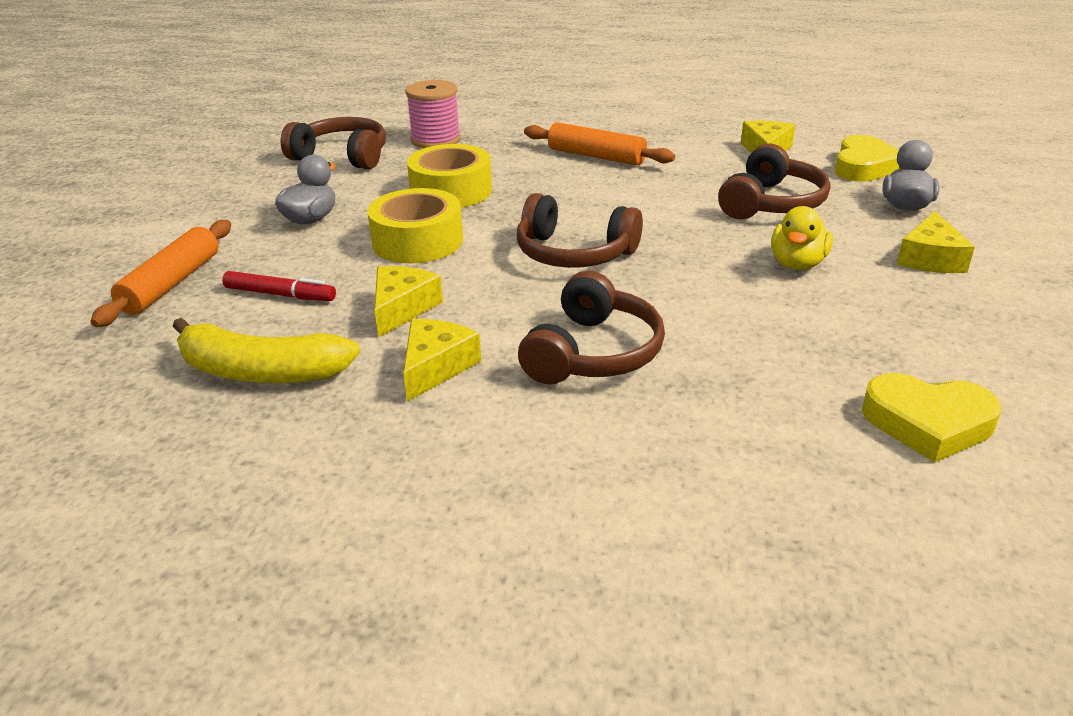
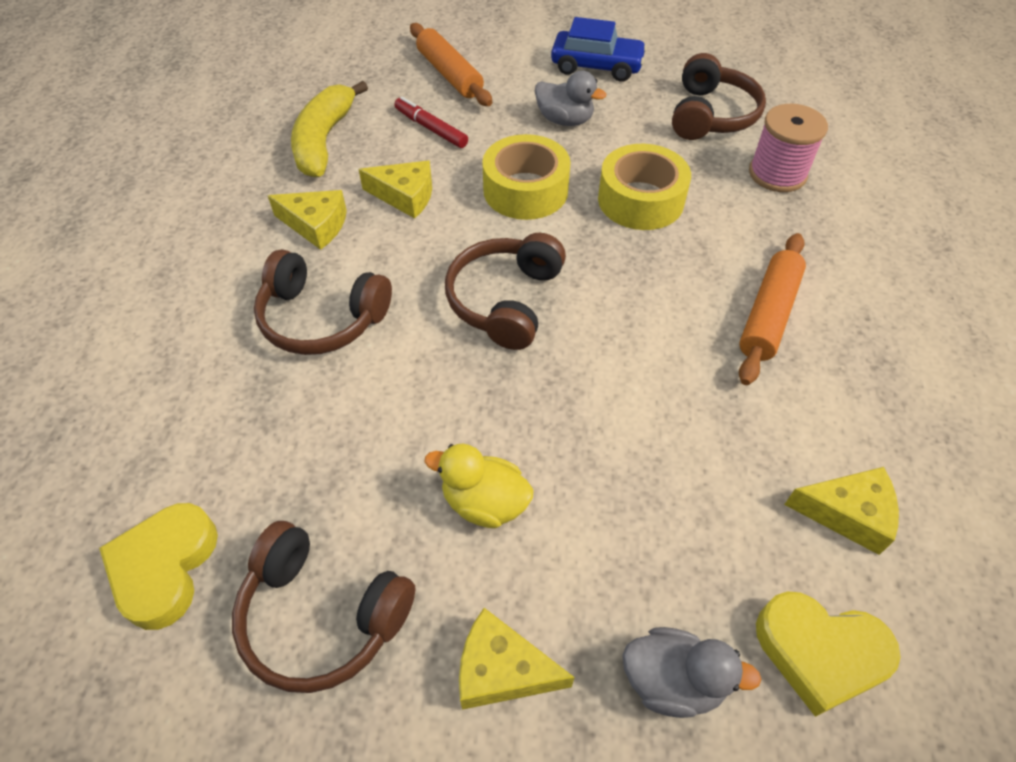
camera: 85 degrees right, 20 degrees up
orange rolling pin [91,220,231,327] -> orange rolling pin turned 45 degrees clockwise [410,23,492,106]
red marker [222,271,336,301] -> red marker turned 120 degrees clockwise [394,97,468,148]
brown headphones [718,143,830,219] -> brown headphones moved to [232,521,415,693]
none -> blue car [551,17,647,82]

